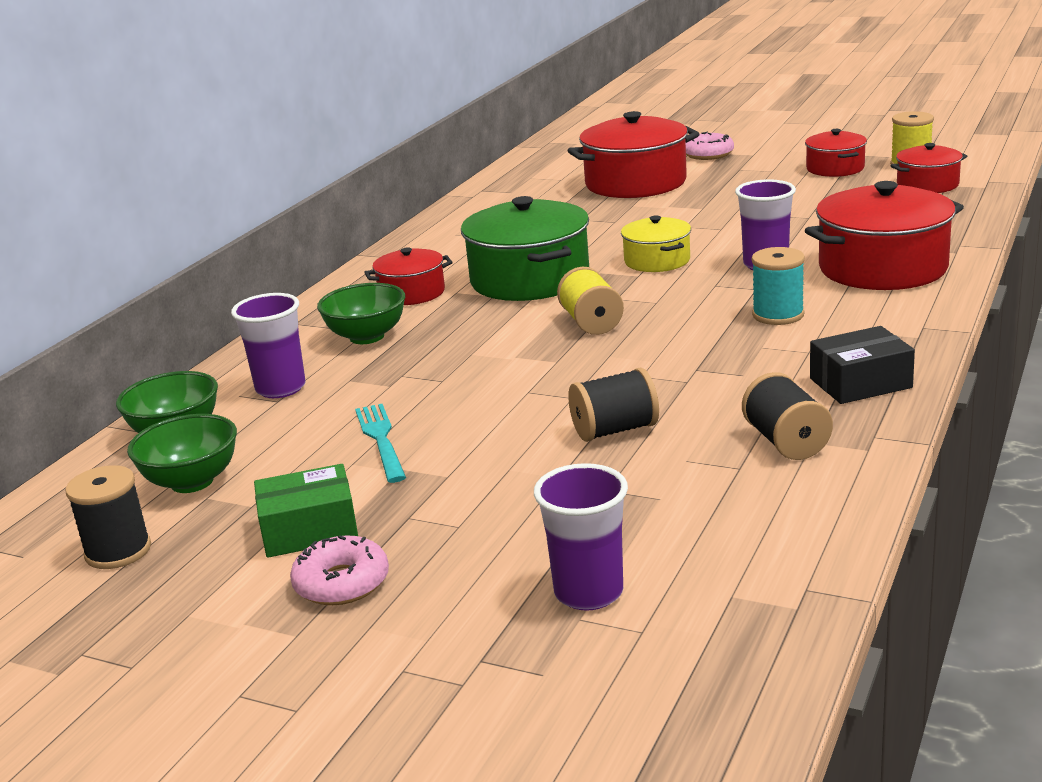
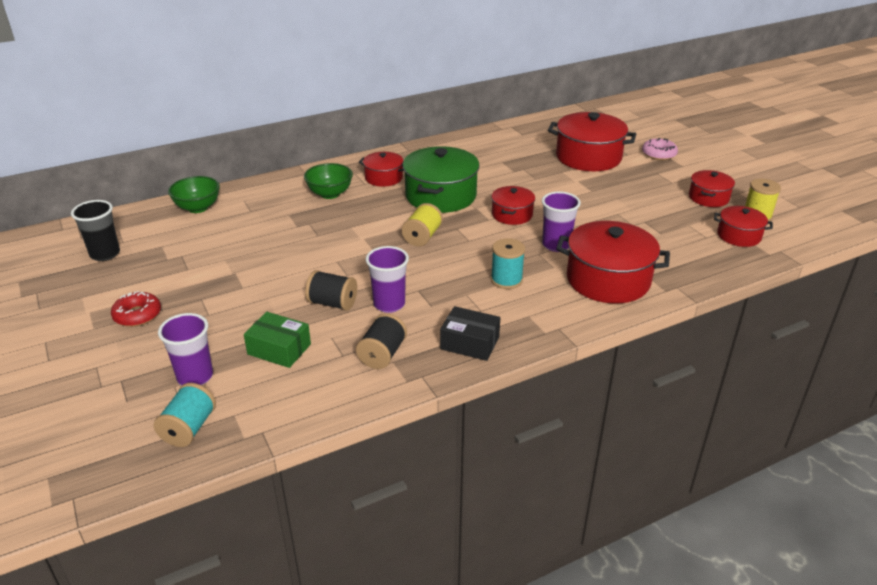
camera: 35 degrees right, 10 degrees up
black spool [66,465,151,569] -> black cup [71,200,120,261]
green bowl [127,414,237,493] -> none
purple cup [231,293,305,398] -> purple cup moved to [366,246,409,313]
green box [254,464,358,558] -> green box moved to [244,312,311,368]
pink donut [290,535,389,605] -> red donut [111,291,161,327]
turquoise fork [355,404,406,483] -> none
yellow pot [621,215,691,272] -> red pot [491,186,535,225]
none -> turquoise spool [154,383,216,447]

